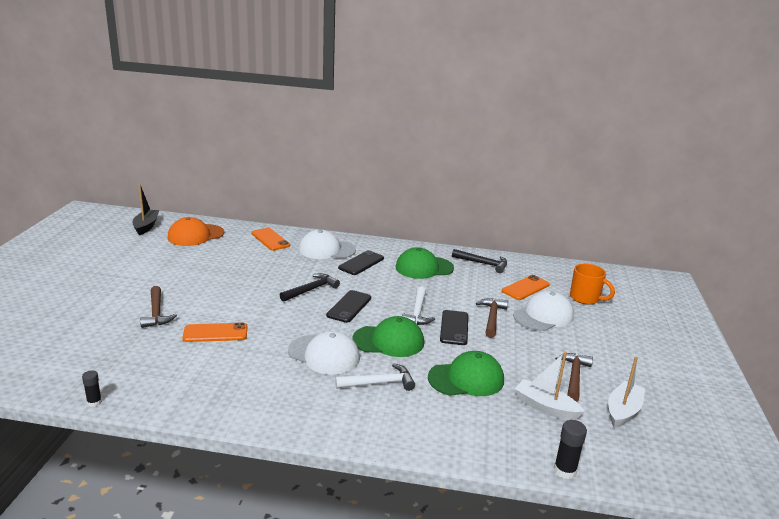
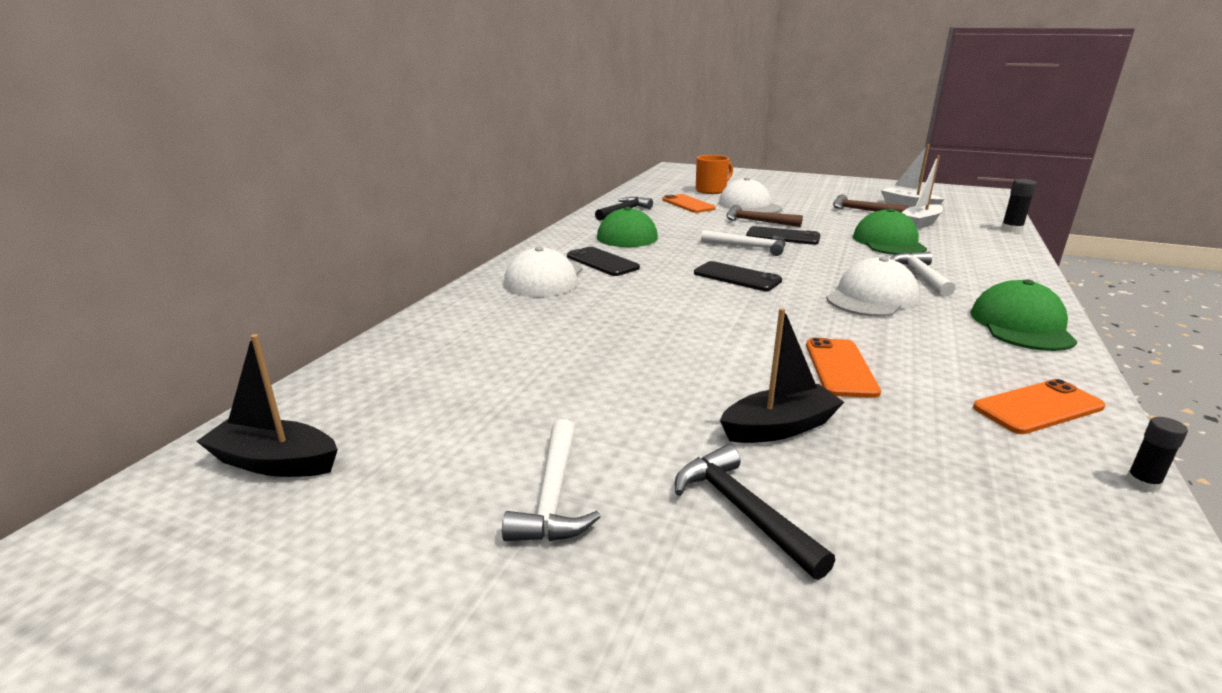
camera: 75 degrees left, 0 degrees up
brown hammer [140,286,177,328] -> black boat [720,308,844,443]
orange cap [168,217,224,246] -> none
orange phone [251,228,290,251] -> orange phone moved to [973,379,1105,434]
black hammer [280,273,340,302] -> black hammer moved to [675,445,835,580]
green cap [352,316,424,357] -> green cap moved to [970,279,1077,351]
none -> white hammer [502,419,601,541]

